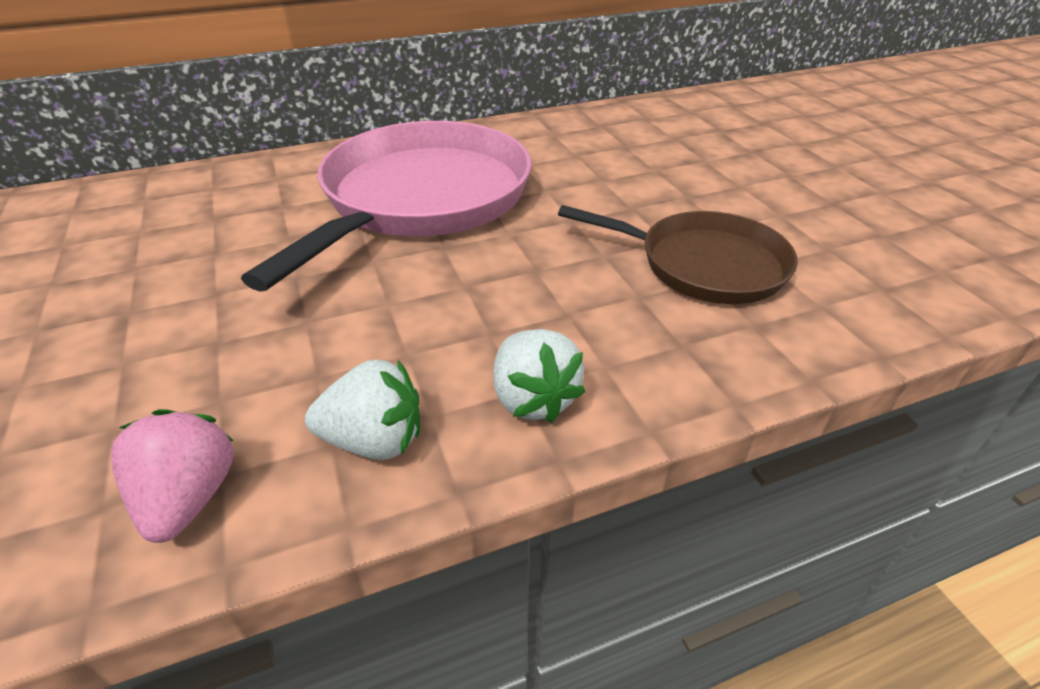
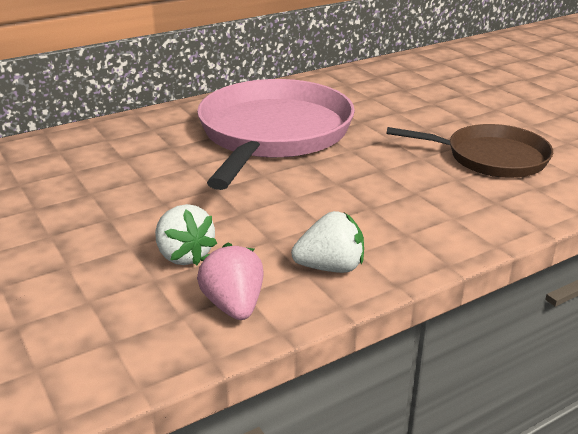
camera: 10 degrees left, 10 degrees down
white strawberry [494,329,585,423] -> white strawberry moved to [155,204,217,265]

